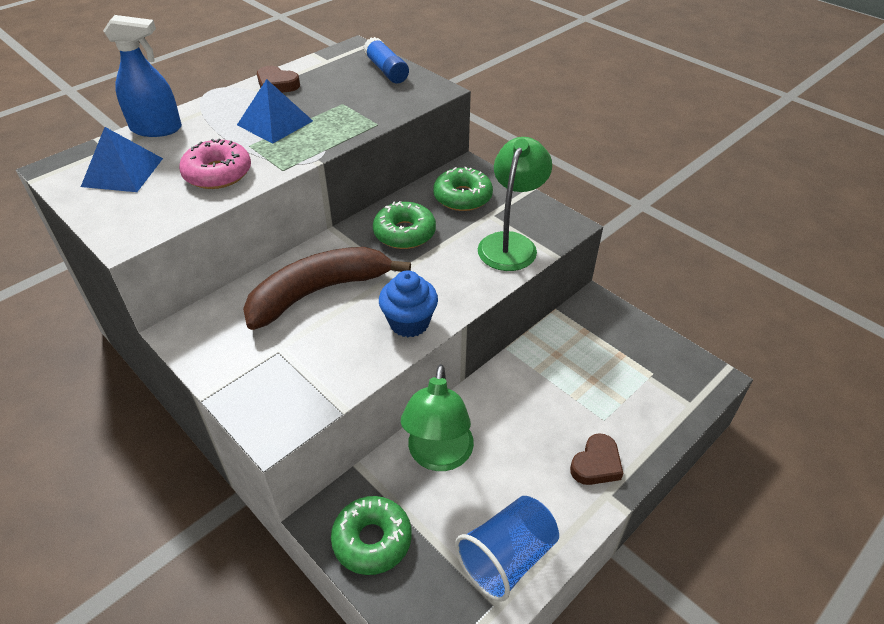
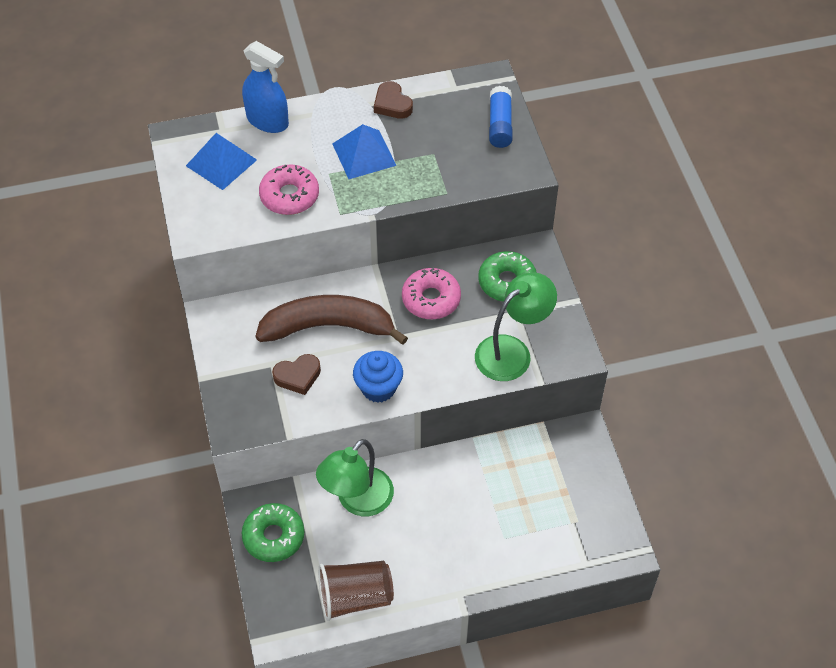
camera: 30 degrees right, 10 degrees up
green donut [373,201,436,249] -> pink donut [402,268,461,319]
blue cup [455,496,559,602] -> brown cup [318,561,394,621]
brown heart [570,433,623,485] -> brown heart moved to [272,354,321,395]

